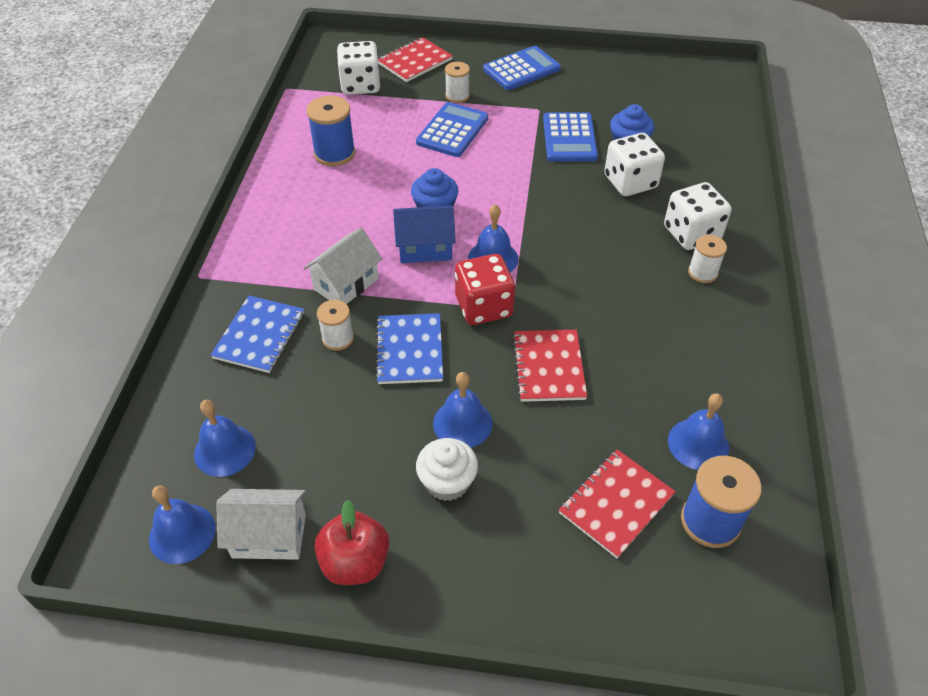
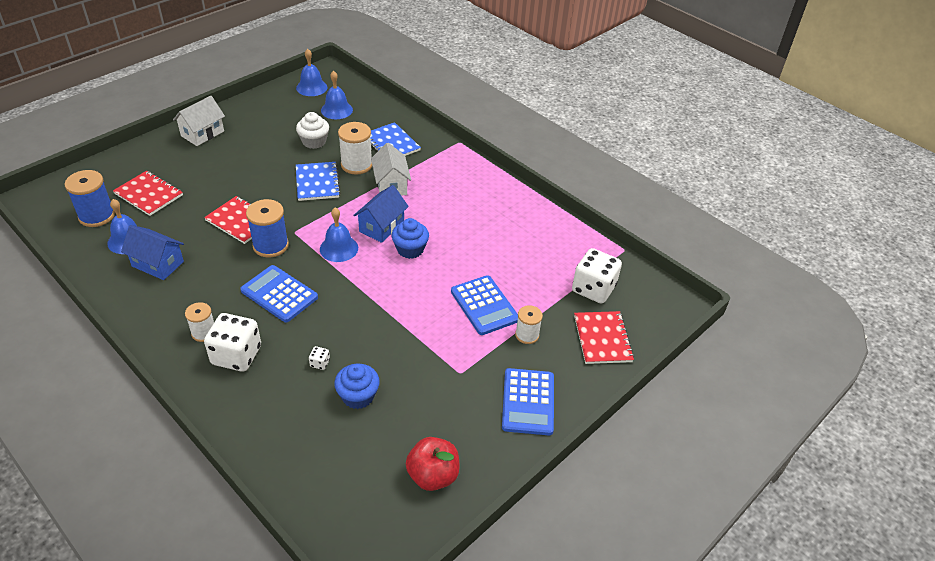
camera: 125 degrees right, 5 degrees down
white house [216,489,306,560] -> white house moved to [173,96,225,146]
blue spool [306,95,355,166] -> blue spool moved to [246,199,289,257]
red apple [314,500,390,585] -> red apple moved to [405,437,460,491]
white spool [317,300,354,351] -> white spool [338,122,372,174], size x1.60
blue notebook [375,313,443,384] -> blue notebook turned 45 degrees clockwise [296,162,340,201]
white cupcake [416,438,478,501] -> white cupcake moved to [296,112,329,149]
blue bell [433,372,493,448] -> none
red dice [455,254,515,325] -> none
blue calculator [543,112,598,162] -> blue calculator moved to [240,265,318,322]
red notebook [559,449,676,558] -> red notebook turned 45 degrees counterclockwise [113,171,183,216]
white dice [604,133,665,196] -> white dice [309,346,330,370], size x0.40
none -> blue house [121,225,184,280]

